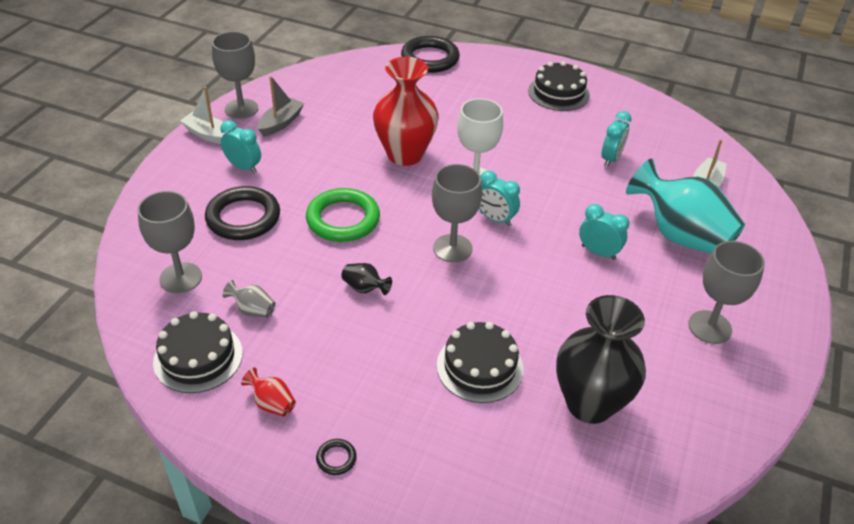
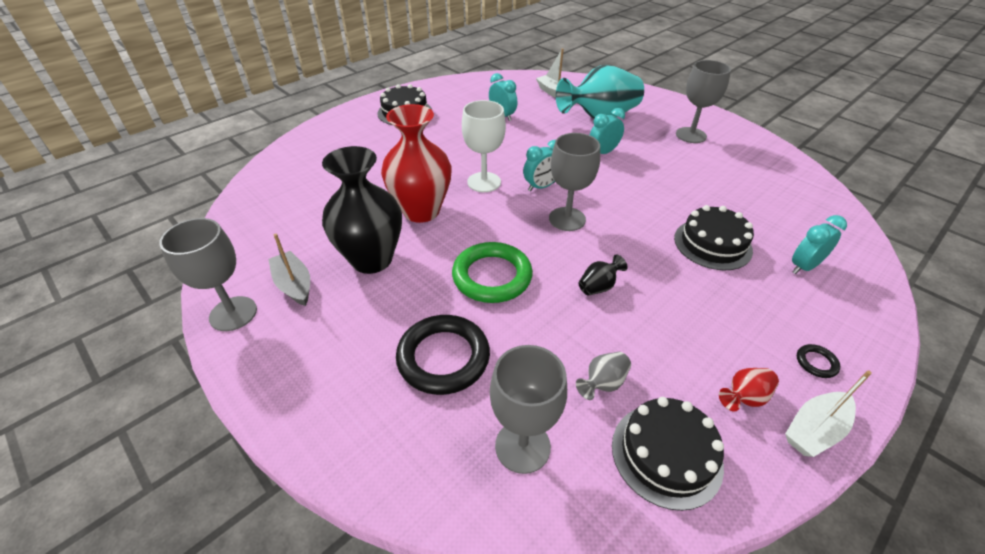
camera: 65 degrees left, 0 degrees up
white boat [180,87,228,144] -> white boat moved to [785,370,872,457]
turquoise clock [220,120,261,174] -> turquoise clock moved to [792,215,847,274]
black ring [401,36,460,73] -> none
black vase [556,295,646,424] -> black vase moved to [322,146,402,274]

